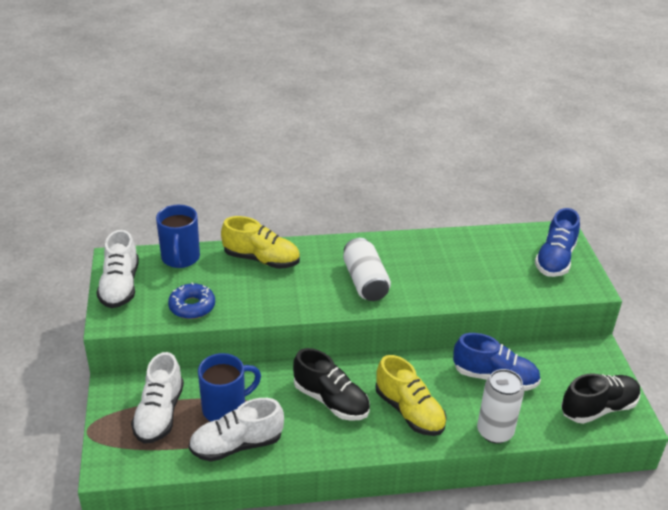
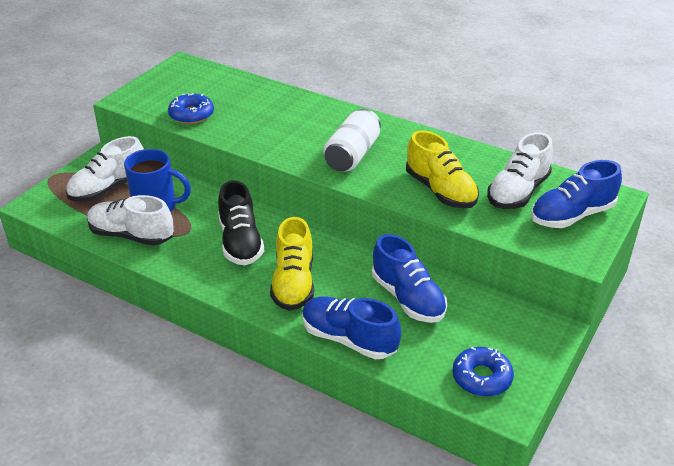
camera: 40 degrees right, 0 degrees up
white shoe [97,230,139,308] -> white shoe moved to [487,132,553,209]
blue mug [156,205,200,268] -> none
yellow shoe [221,216,300,269] -> yellow shoe moved to [406,130,479,209]
white can [477,369,524,443] -> blue shoe [302,296,401,359]
black shoe [561,373,641,424] -> blue donut [452,347,514,397]

